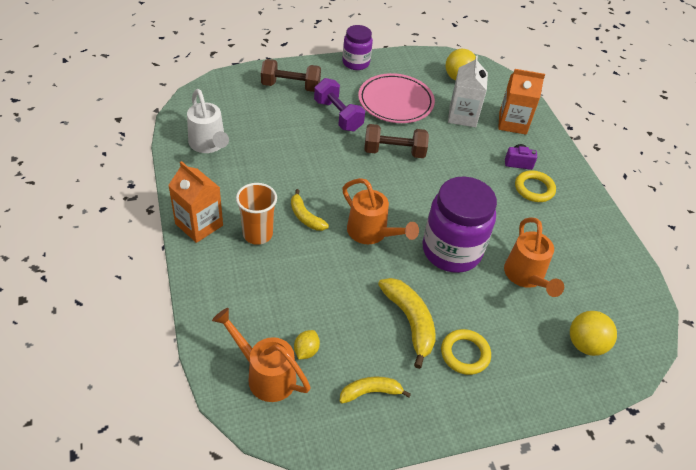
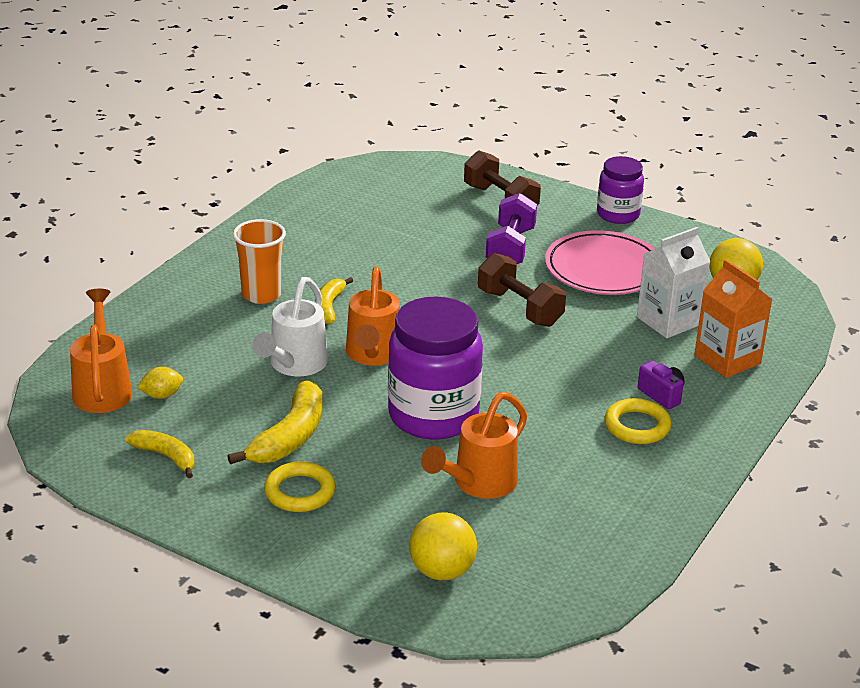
camera: 50 degrees right, 15 degrees down
orange carton [168,161,223,243] -> none
white watering can [187,89,229,153] -> white watering can moved to [252,277,328,376]

